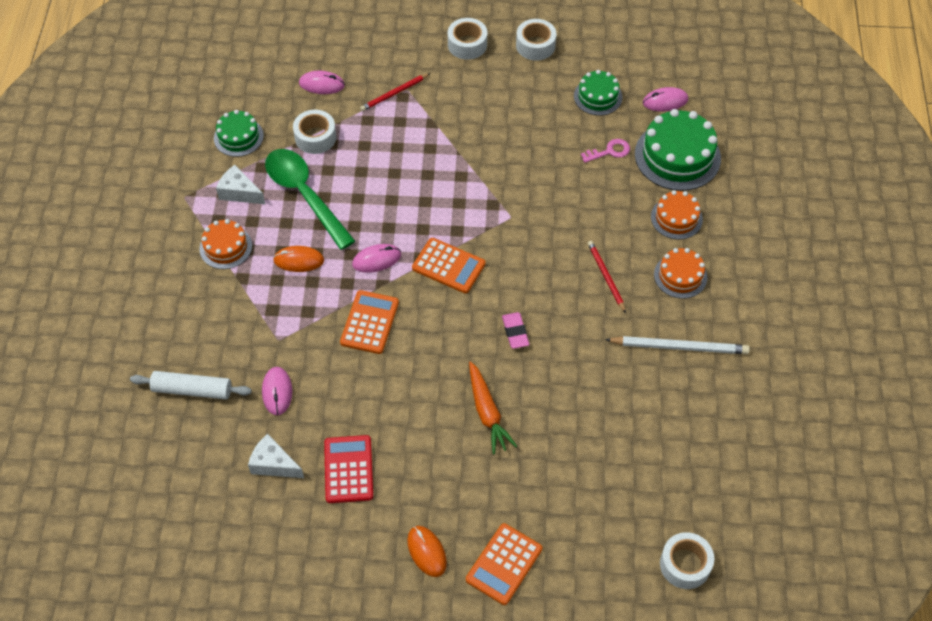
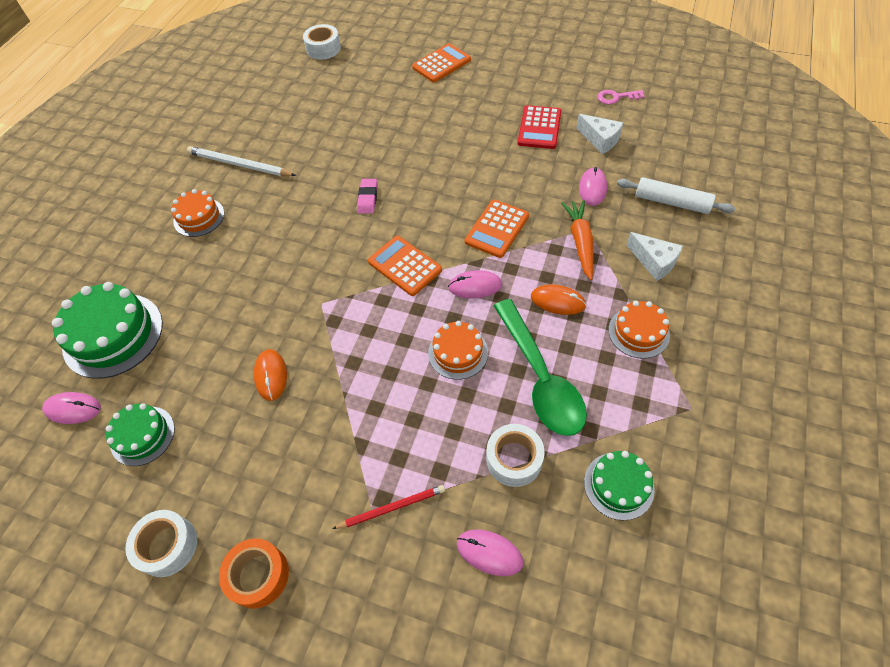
camera: 160 degrees left, 0 degrees up
white cheese [216,165,265,204] -> white cheese moved to [627,232,683,281]
orange mouse [407,526,447,577] -> orange mouse moved to [254,349,287,401]
white tape [448,18,487,60] -> orange tape [219,538,289,609]
orange carrot [469,361,517,454] -> orange carrot moved to [561,200,593,280]
pink key [581,139,630,163] -> pink key moved to [597,90,645,105]
red pencil [588,241,626,313] -> none
orange cake [651,190,703,240] -> orange cake moved to [428,321,488,380]

